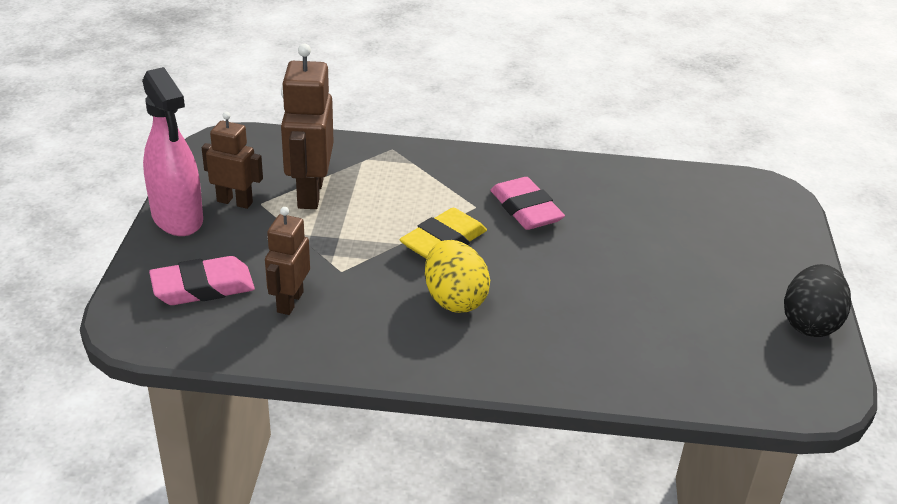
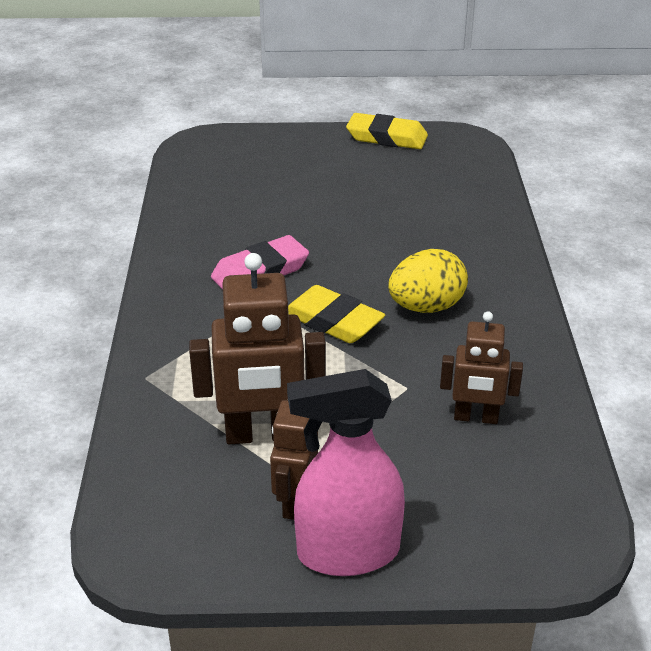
camera: 95 degrees left, 0 degrees up
pink spray bottle [142,67,203,236] -> pink spray bottle turned 150 degrees counterclockwise [287,369,405,576]
pink eraser [149,256,255,305] -> none
black egg [784,264,851,337] -> yellow eraser [346,113,428,149]

